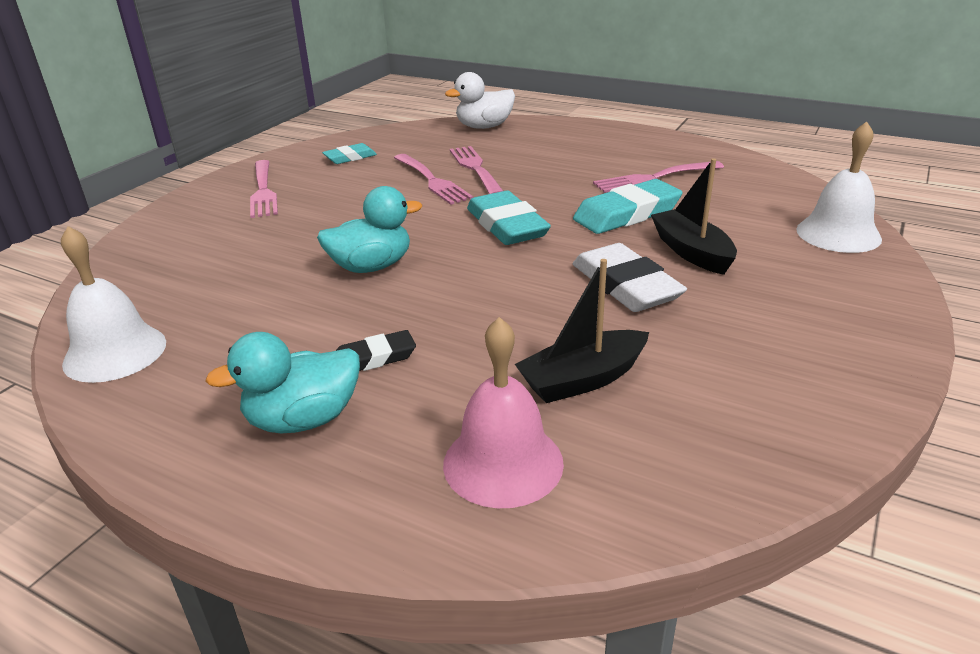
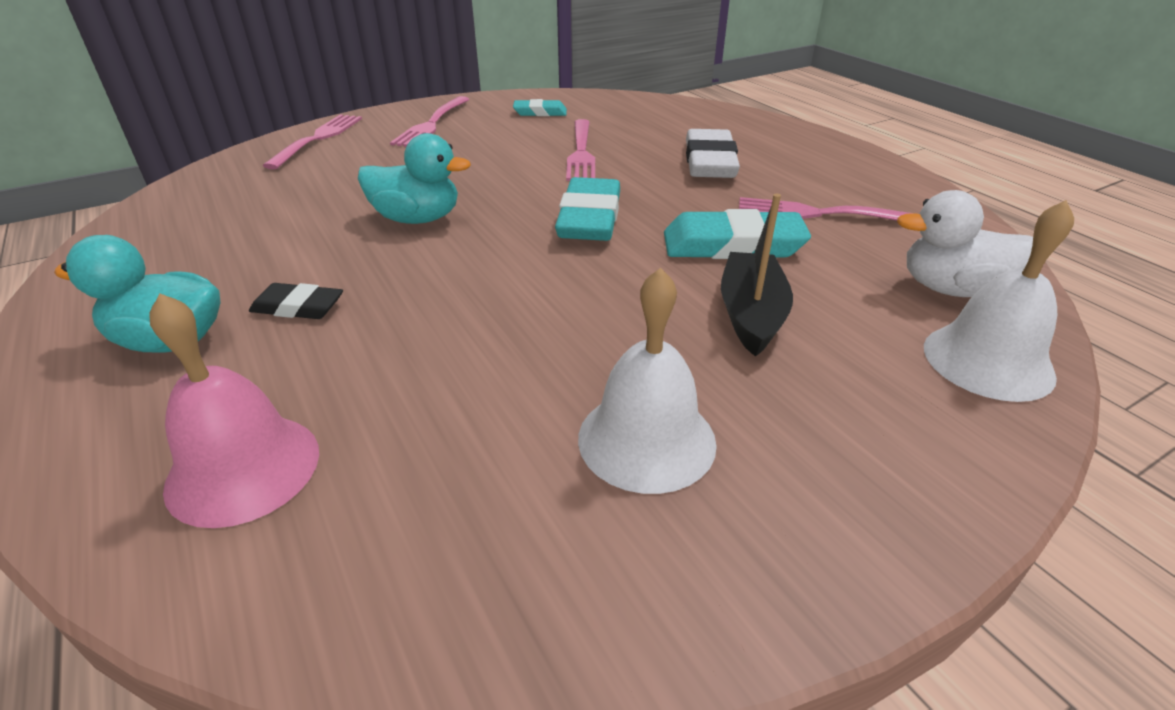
camera: 30 degrees right, 5 degrees up
white bell [61,226,166,383] -> white bell moved to [578,268,717,494]
white duck [445,72,515,129] -> white duck moved to [897,190,1033,297]
pink fork [450,146,503,194] -> pink fork moved to [263,115,362,169]
black boat [515,259,649,403] -> none
white eraser [573,243,687,312] -> white eraser moved to [686,129,740,178]

